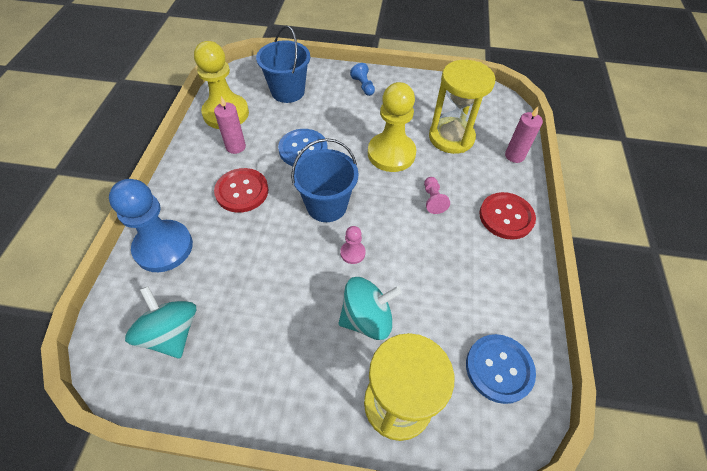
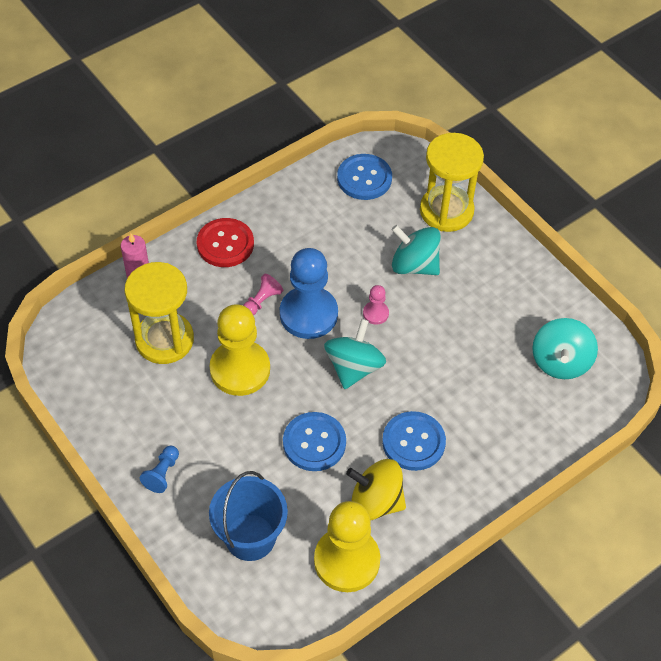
camera: 135 degrees left, 0 degrees up
blue pawn [109,179,193,272] -> blue pawn moved to [280,248,338,339]
pink candle [214,96,246,154] -> yellow spinning top [346,459,406,520]
red button [214,168,268,213] -> blue button [382,411,446,471]
blue bucket [291,138,359,222] -> turquoise spinning top [324,319,386,389]

